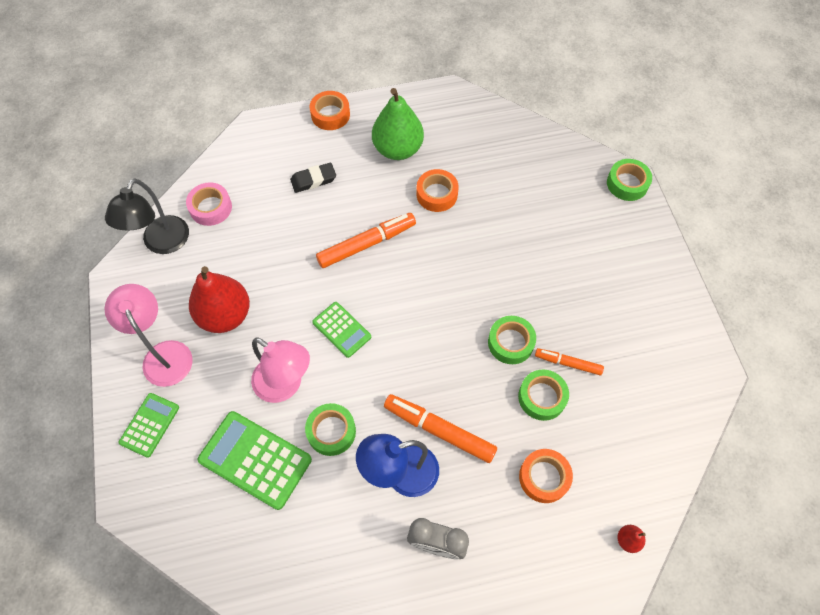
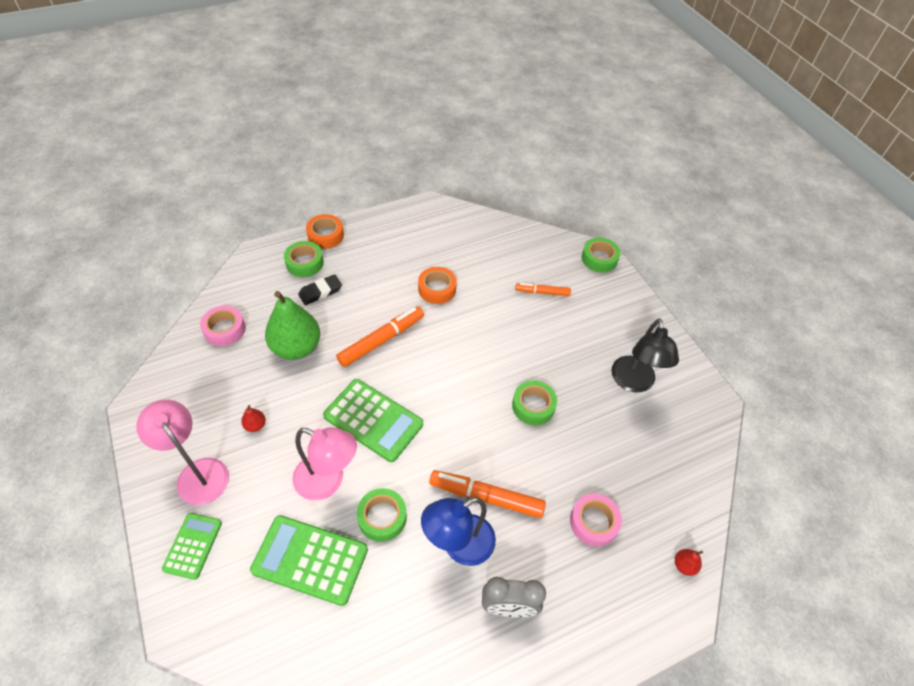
camera: 15 degrees left, 10 degrees down
black lamp [105,179,189,254] -> black lamp moved to [611,318,679,392]
red pear [189,266,250,333] -> red pear [241,405,266,432], size x0.40
green calculator [312,302,371,358] -> green calculator [323,379,423,462], size x1.68
green pear [372,88,424,160] -> green pear moved to [265,291,320,360]
green tape [518,370,569,421] -> green tape moved to [284,241,324,277]
orange tape [519,449,573,503] -> pink tape [570,494,622,547]
orange marker [535,348,604,375] -> orange marker moved to [515,283,571,296]

